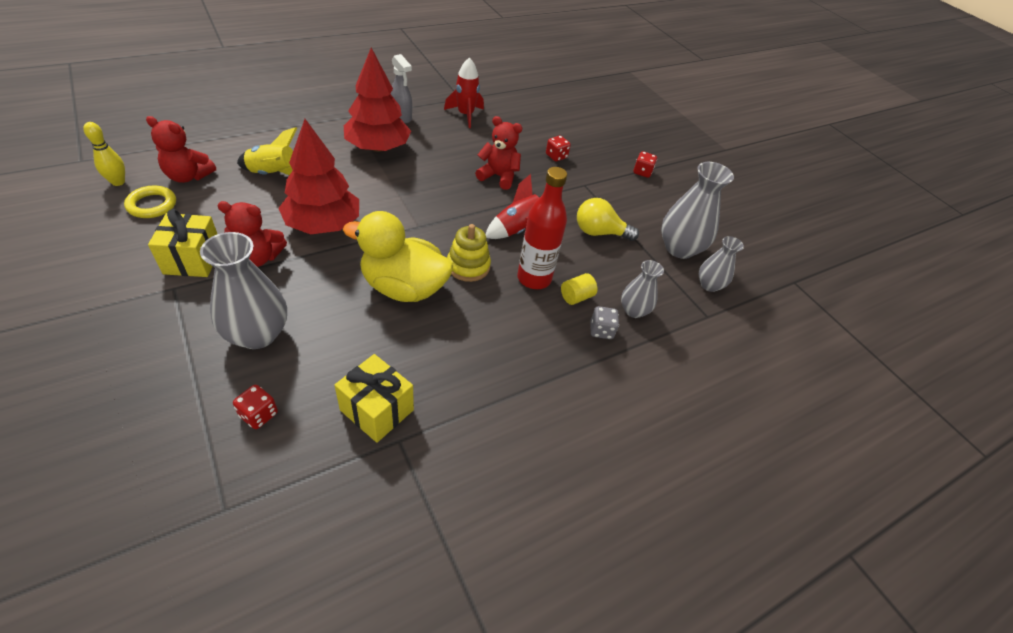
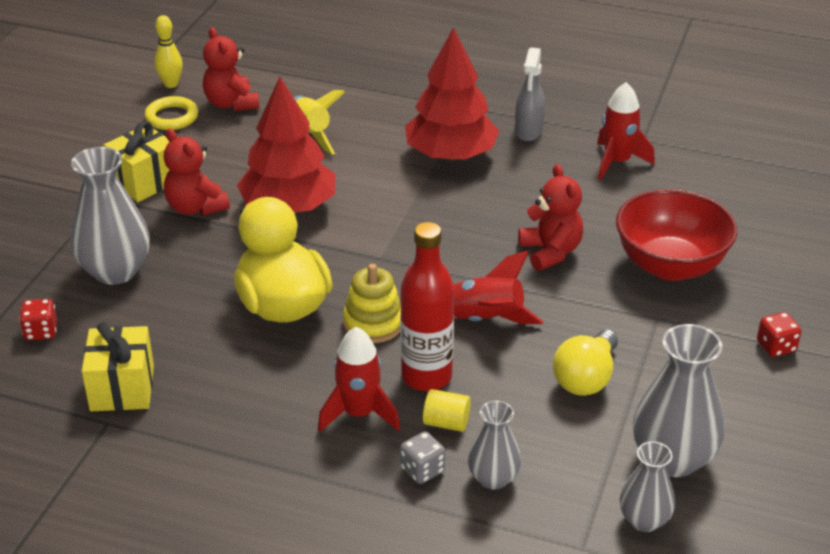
camera: 55 degrees right, 10 degrees down
red dice [546,136,571,161] -> red bowl [616,189,737,281]
yellow light bulb [577,198,639,241] -> yellow light bulb turned 120 degrees counterclockwise [553,329,618,396]
none -> red rocket [318,327,400,432]

